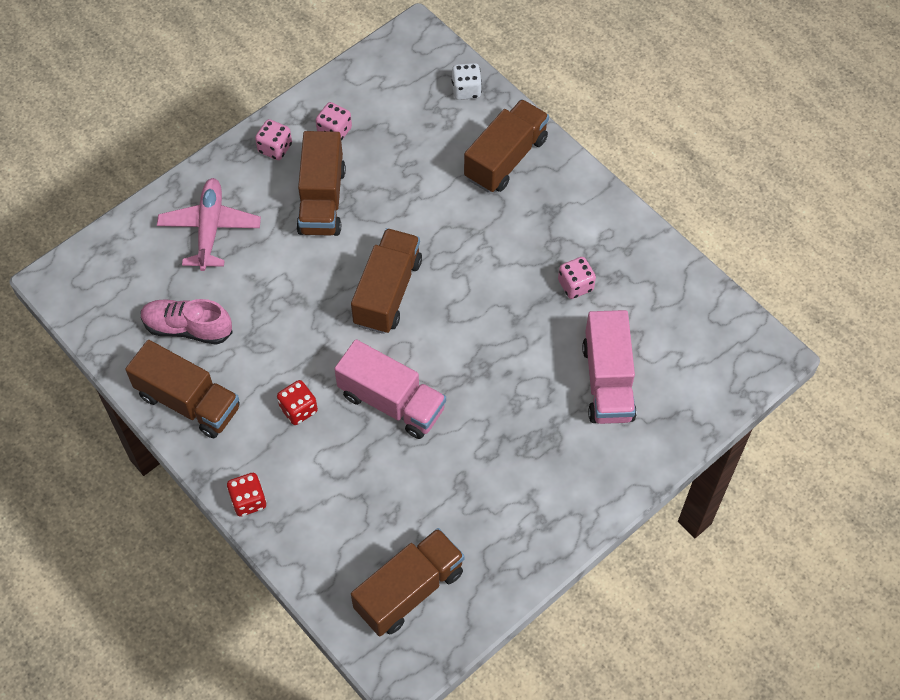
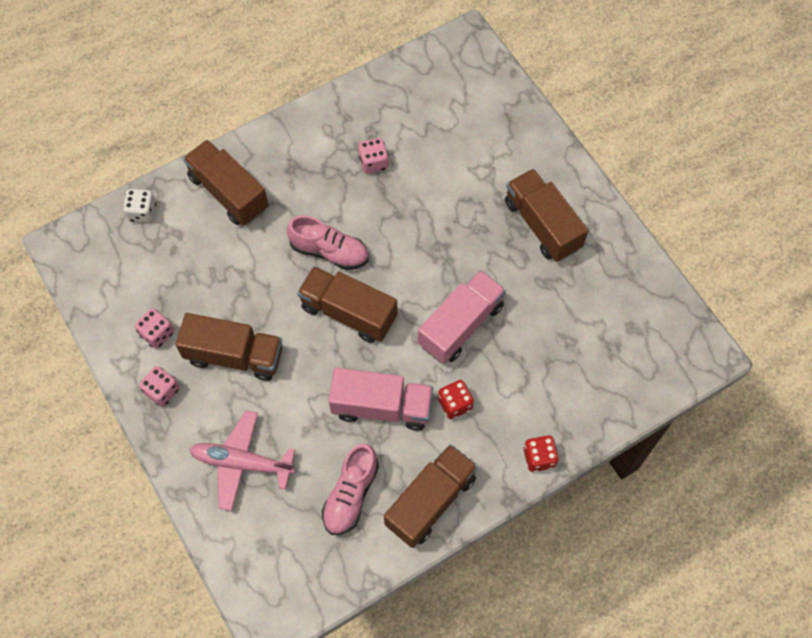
camera: 80 degrees left, 5 degrees up
brown truck [351,528,465,636] -> brown truck moved to [505,169,588,262]
pink truck [582,310,637,424] -> pink truck moved to [329,368,433,431]
none -> pink shoe [287,215,369,270]

